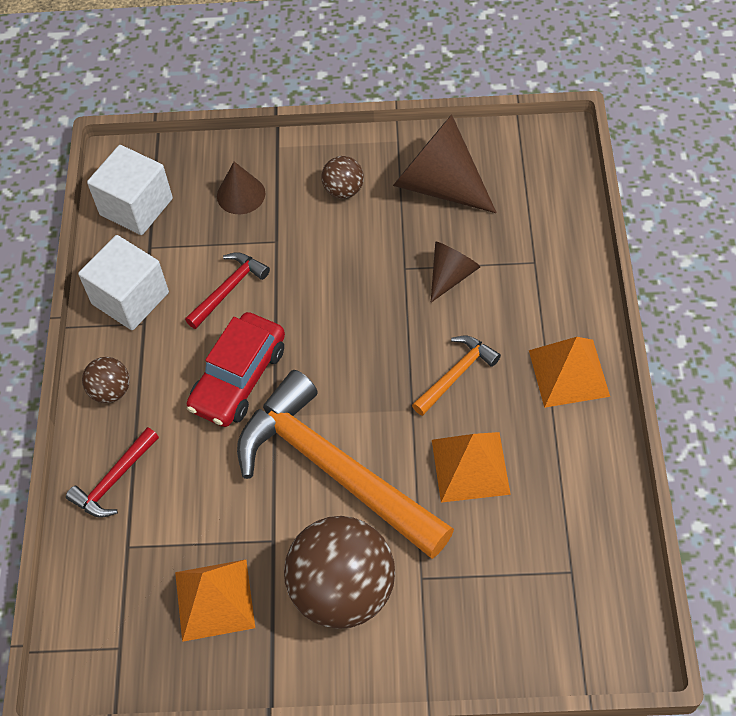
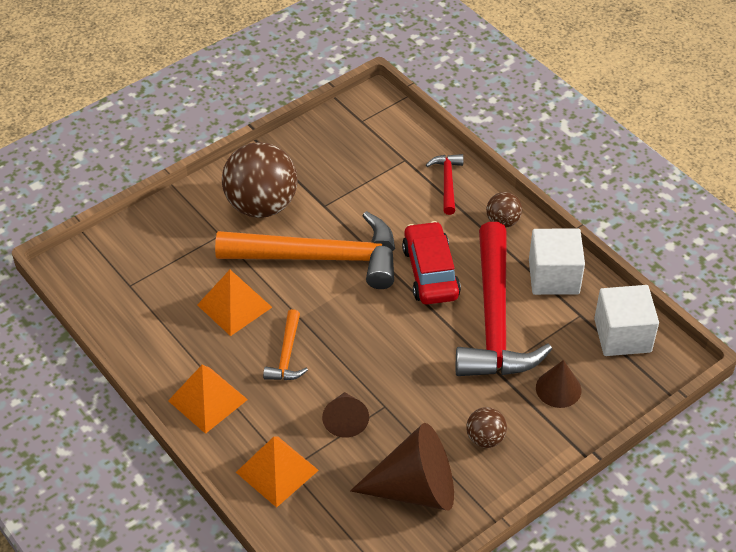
camera: 140 degrees right, 10 degrees down
orange pyramid [175,559,255,642] -> orange pyramid moved to [236,436,319,508]
red hammer [185,252,270,329] -> red hammer [456,222,552,376], size x2.25

